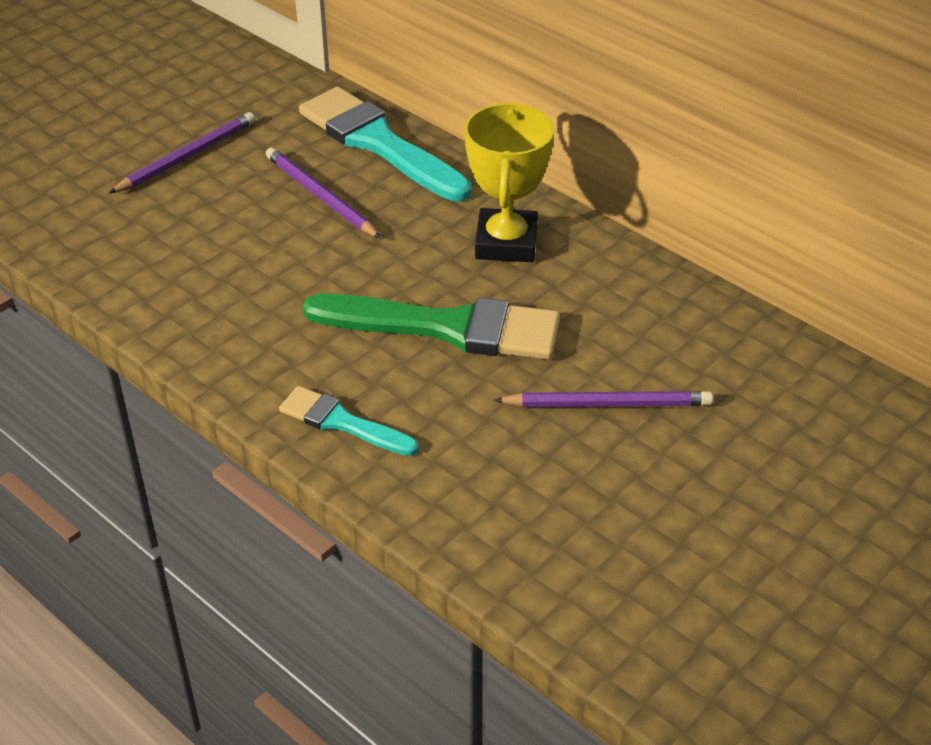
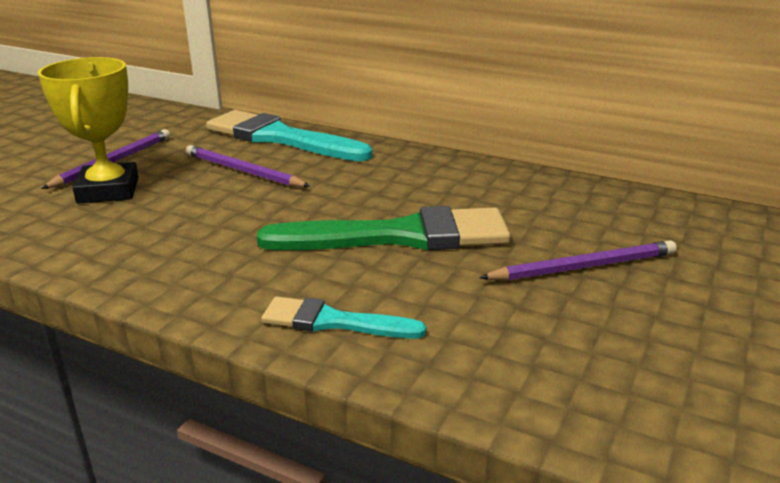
camera: 15 degrees left, 15 degrees down
yellow trophy [464,103,554,262] -> yellow trophy moved to [38,57,139,204]

